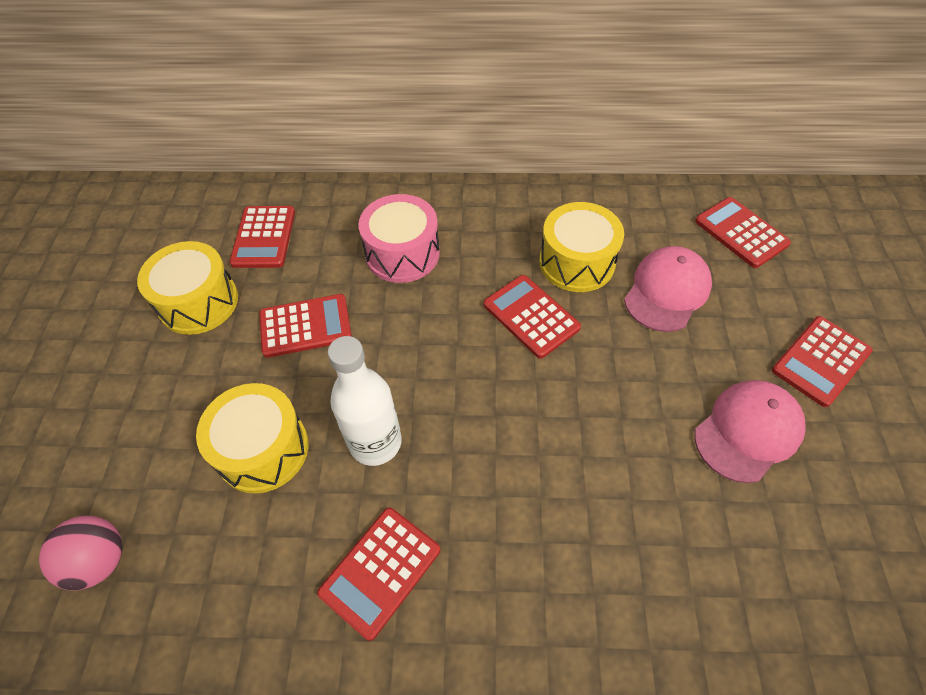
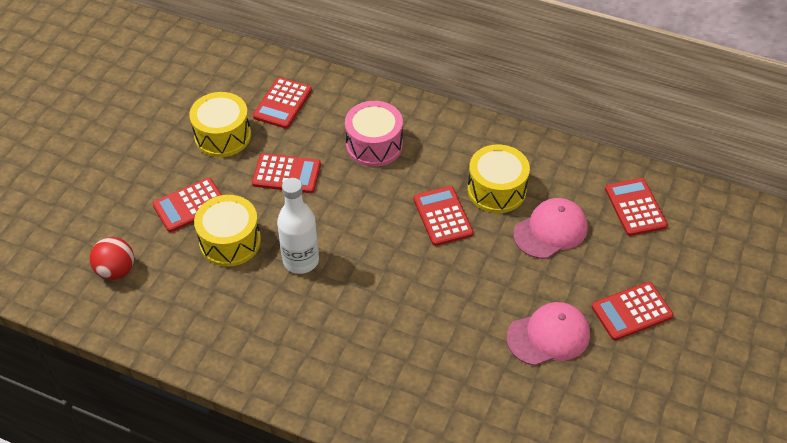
camera: 20 degrees right, 5 degrees down
pink ball [39,516,122,590] -> red ball [90,237,134,280]
red calculator [317,508,440,641] -> red calculator moved to [152,178,222,232]

